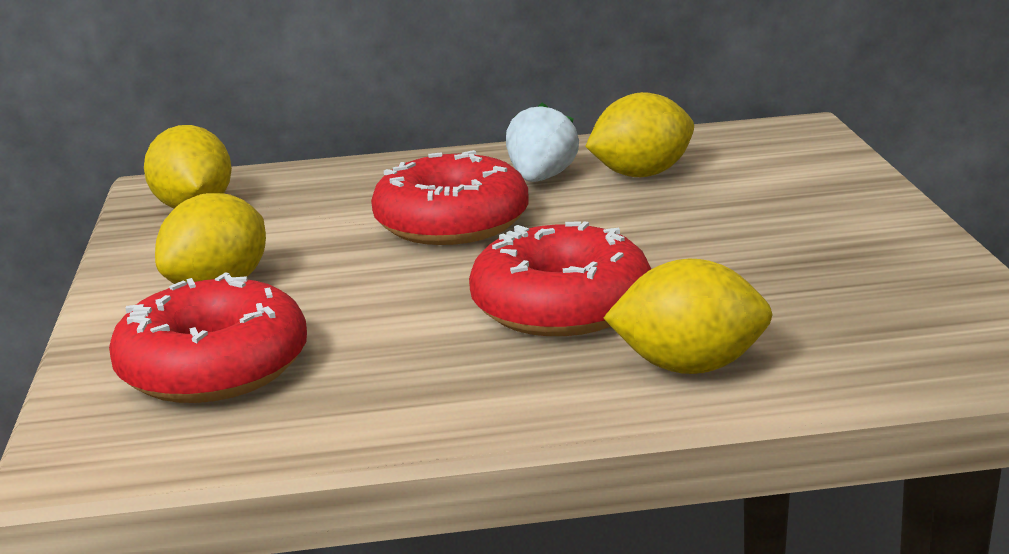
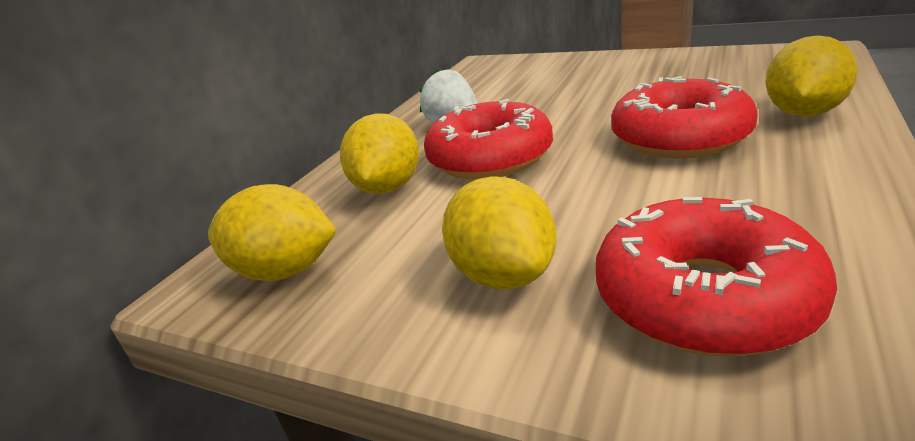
camera: 55 degrees left, 5 degrees up
yellow lemon [585,92,694,177] -> yellow lemon moved to [340,113,419,194]

